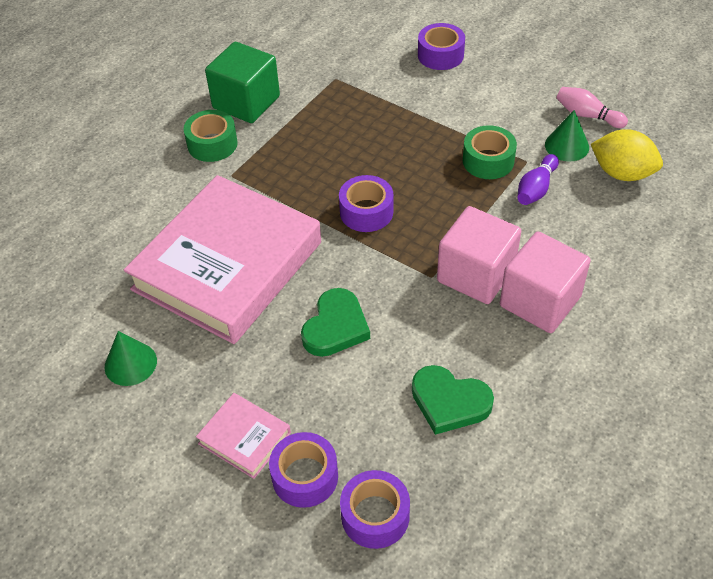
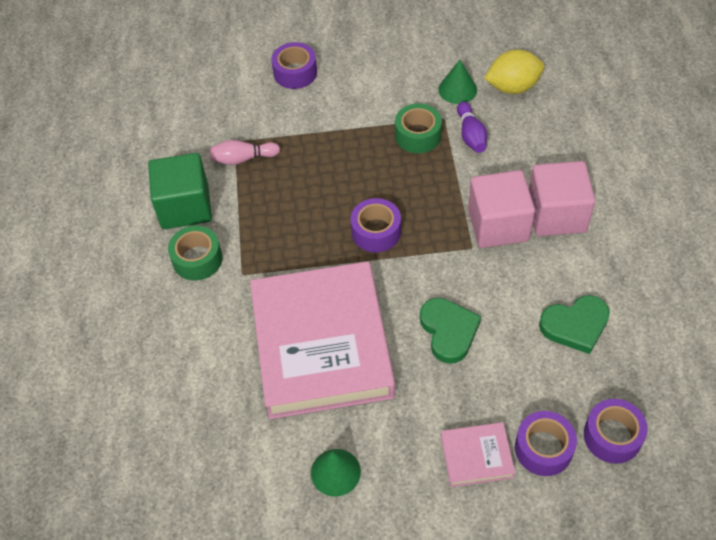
camera: 40 degrees left, 5 degrees up
pink bowling pin [556,87,628,128] -> pink bowling pin moved to [210,140,280,165]

